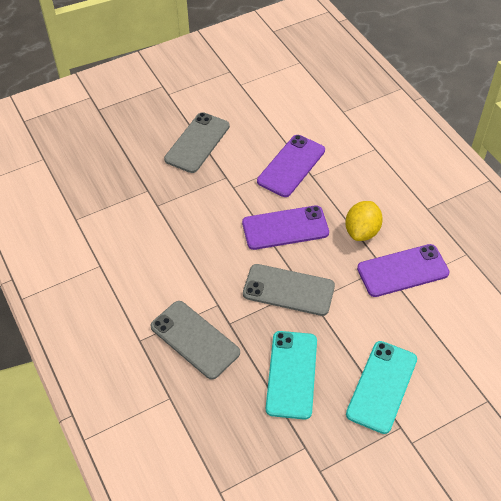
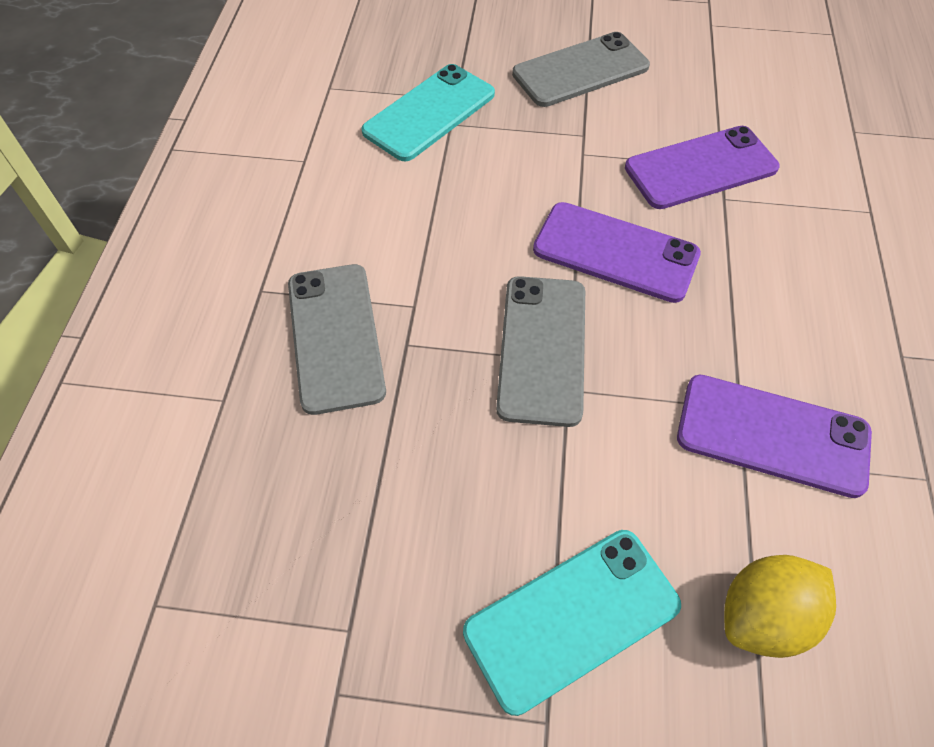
camera: 35 degrees right, 5 degrees up
grey phone [243,264,335,316] -> grey phone turned 45 degrees clockwise [496,276,585,427]
turquoise phone [266,331,317,420] -> turquoise phone moved to [361,64,495,161]
yellow lemon [345,201,383,241] -> yellow lemon moved to [724,555,836,658]

